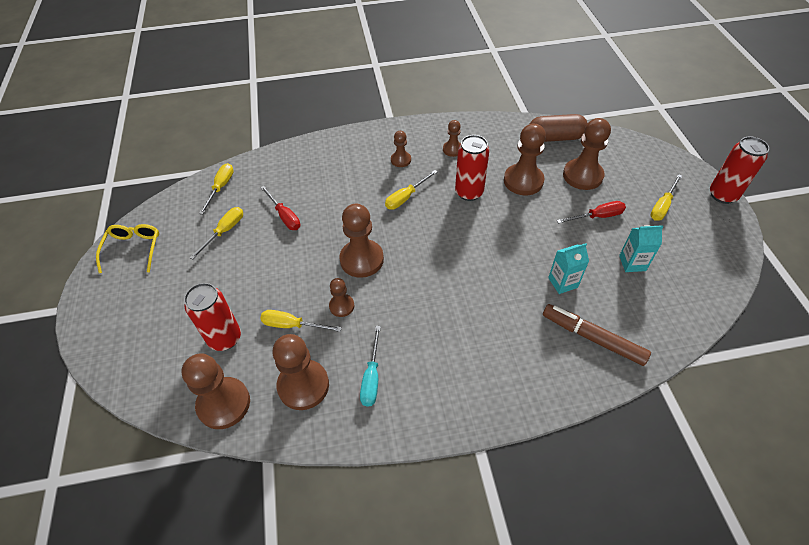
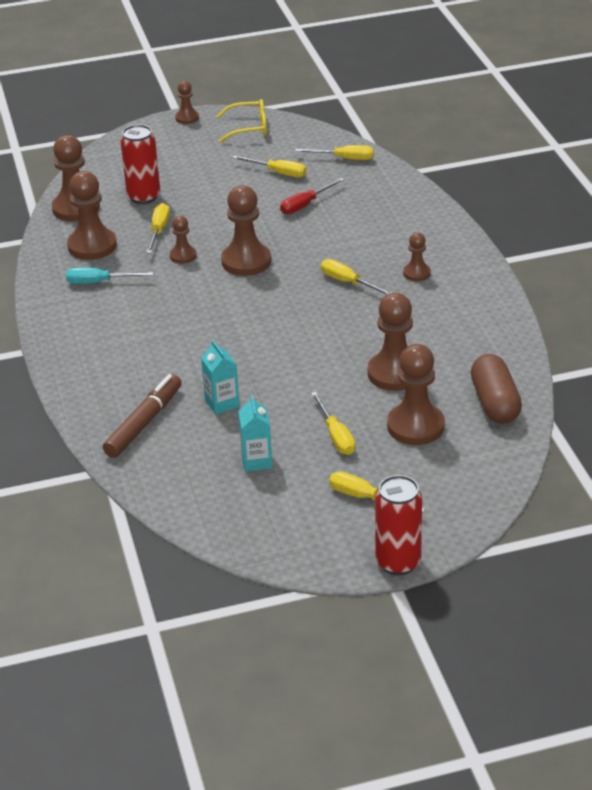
camera: 85 degrees right, 15 degrees down
brown pawn [443,120,461,157] -> brown pawn moved to [175,81,199,124]
red can [455,135,489,201] -> none
red screwdriver [557,201,626,224] -> yellow screwdriver [311,392,355,455]

